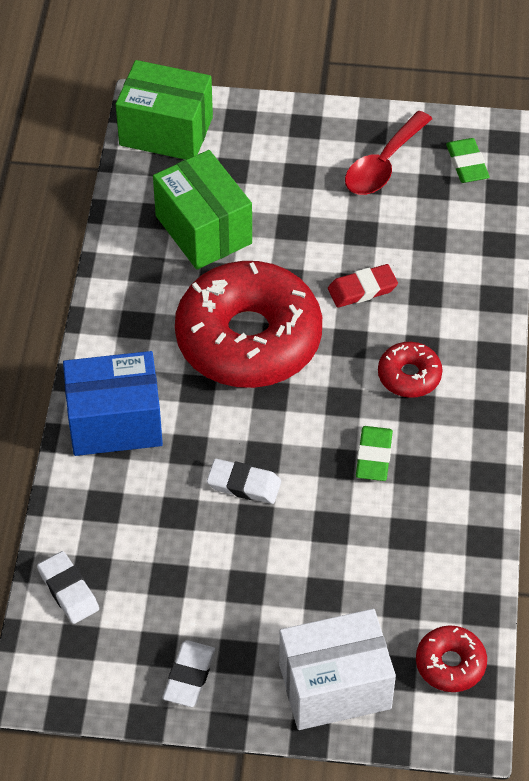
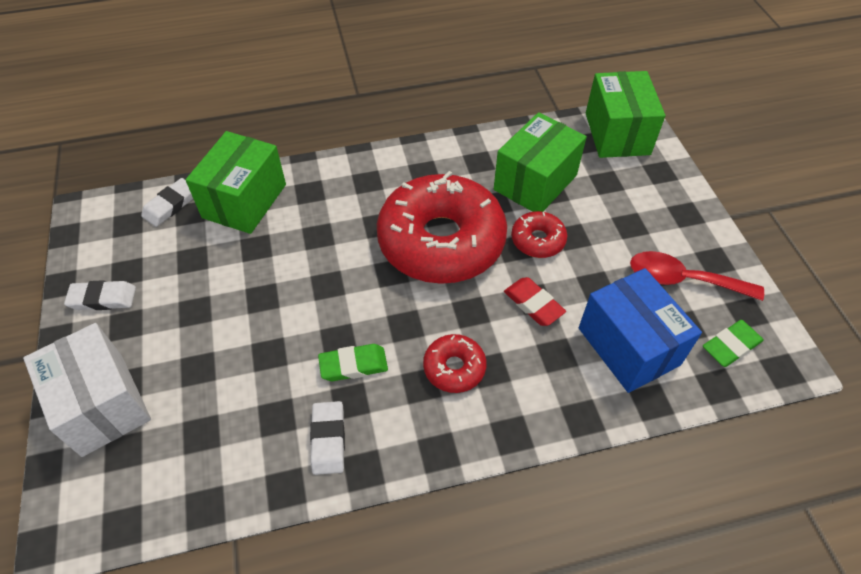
camera: 70 degrees right, 0 degrees up
blue box [63,351,163,456] -> blue box moved to [579,268,702,393]
white eraser [207,459,281,504] -> white eraser moved to [310,401,345,475]
red donut [416,625,487,692] -> red donut moved to [511,211,567,258]
none -> green box [186,131,286,234]

